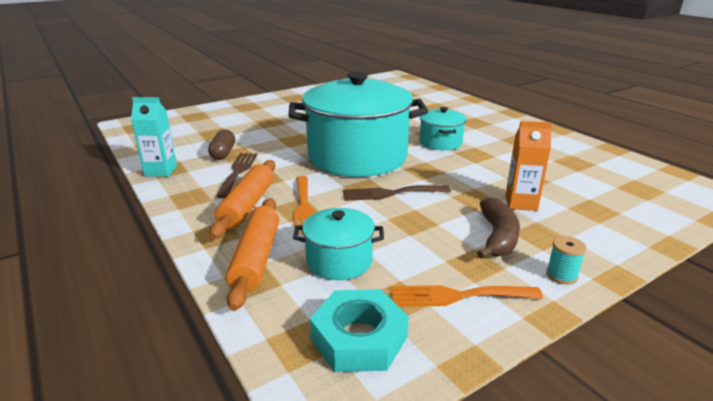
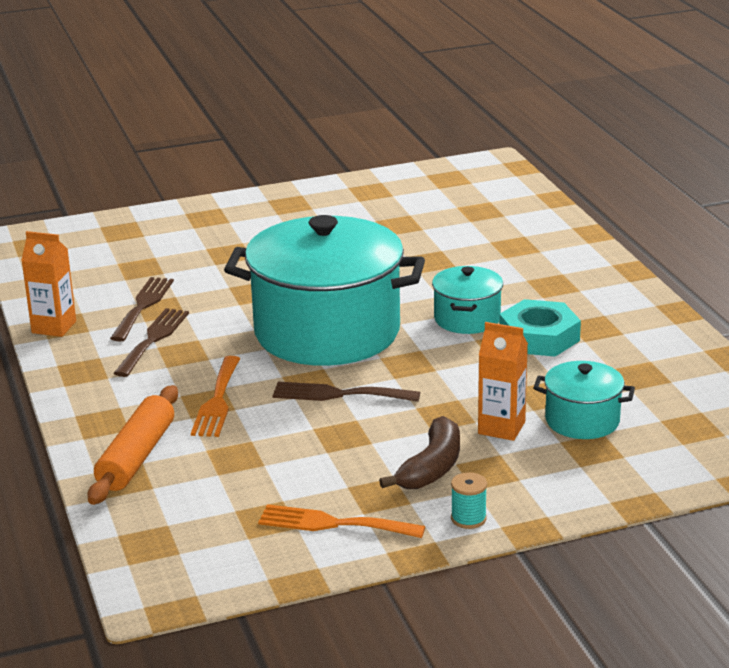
camera: 15 degrees right, 0 degrees up
turquoise carton [131,97,177,177] -> orange carton [21,231,76,337]
brown capsule [208,129,235,160] -> brown fork [110,277,174,342]
orange rolling pin [209,160,275,239] -> none
turquoise pot [293,208,384,280] -> turquoise pot moved to [533,361,635,439]
turquoise nut [310,289,409,372] -> turquoise nut moved to [499,299,581,357]

